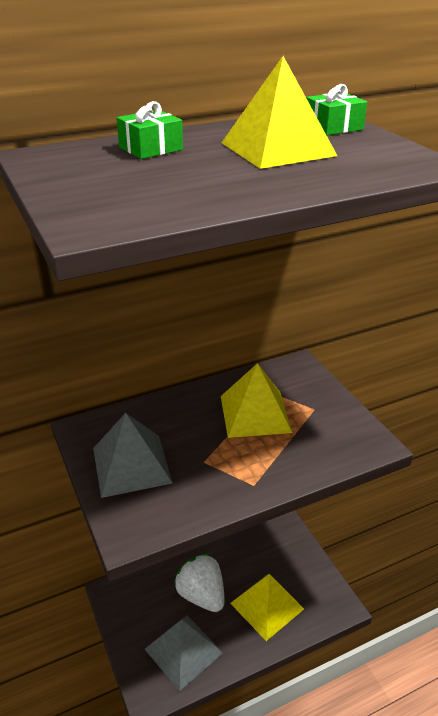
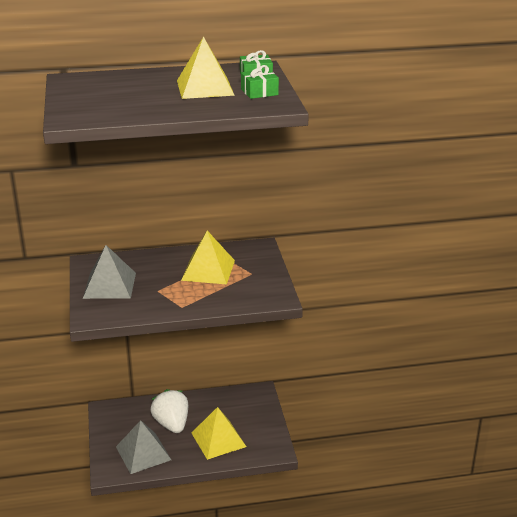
camera: 15 degrees right, 5 degrees down
green gift [116,101,183,159] -> green gift moved to [241,65,279,99]

